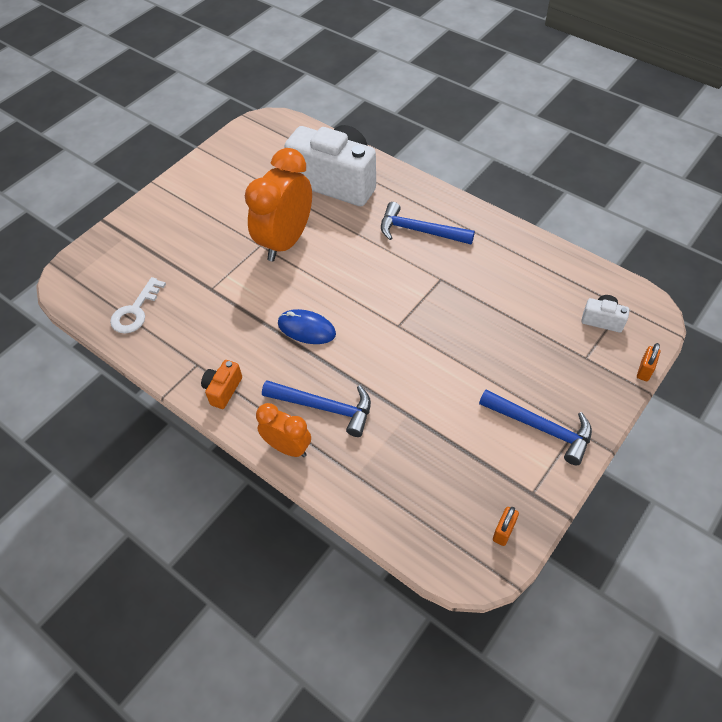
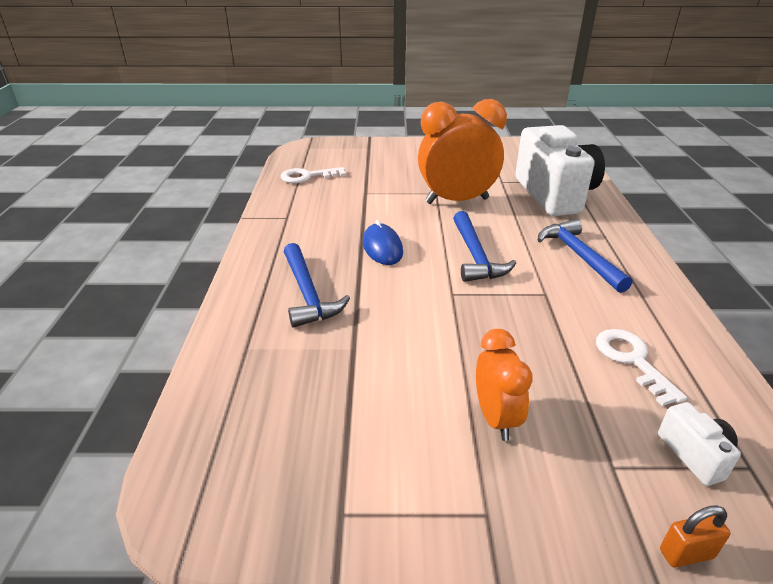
camera: 50 degrees right, 20 degrees down
orange camera [201,360,242,409] -> none
orange clock [256,403,311,457] -> orange clock moved to [476,329,533,441]
blue hammer [479,389,592,465] -> blue hammer moved to [453,211,516,282]
orange padlock [493,507,519,546] -> none
none -> white key [596,329,687,406]

